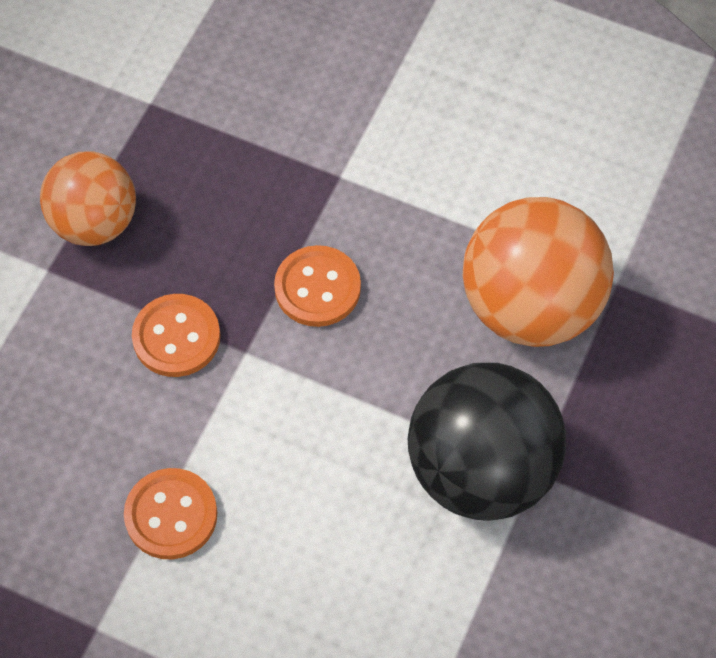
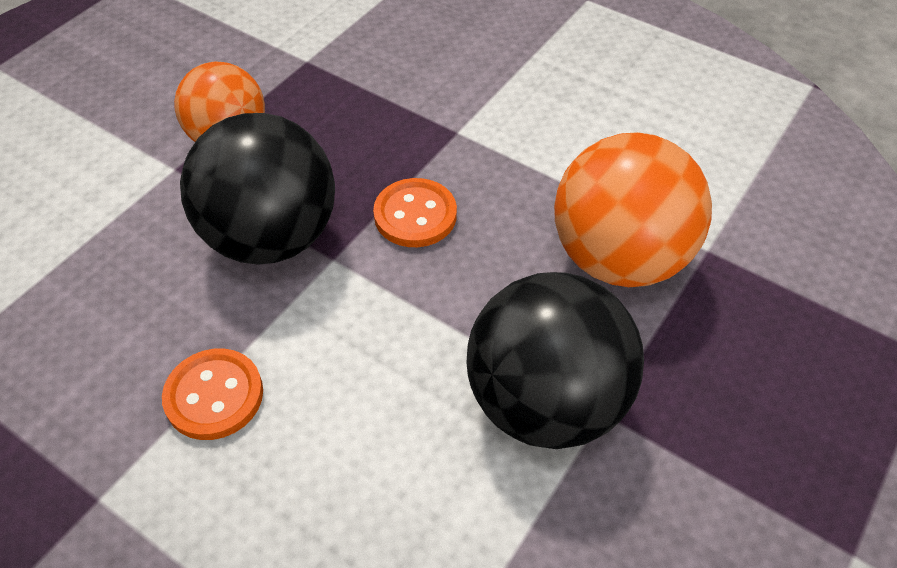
camera: 10 degrees right, 10 degrees down
orange button [132,294,220,377] -> black ball [180,113,335,265]

